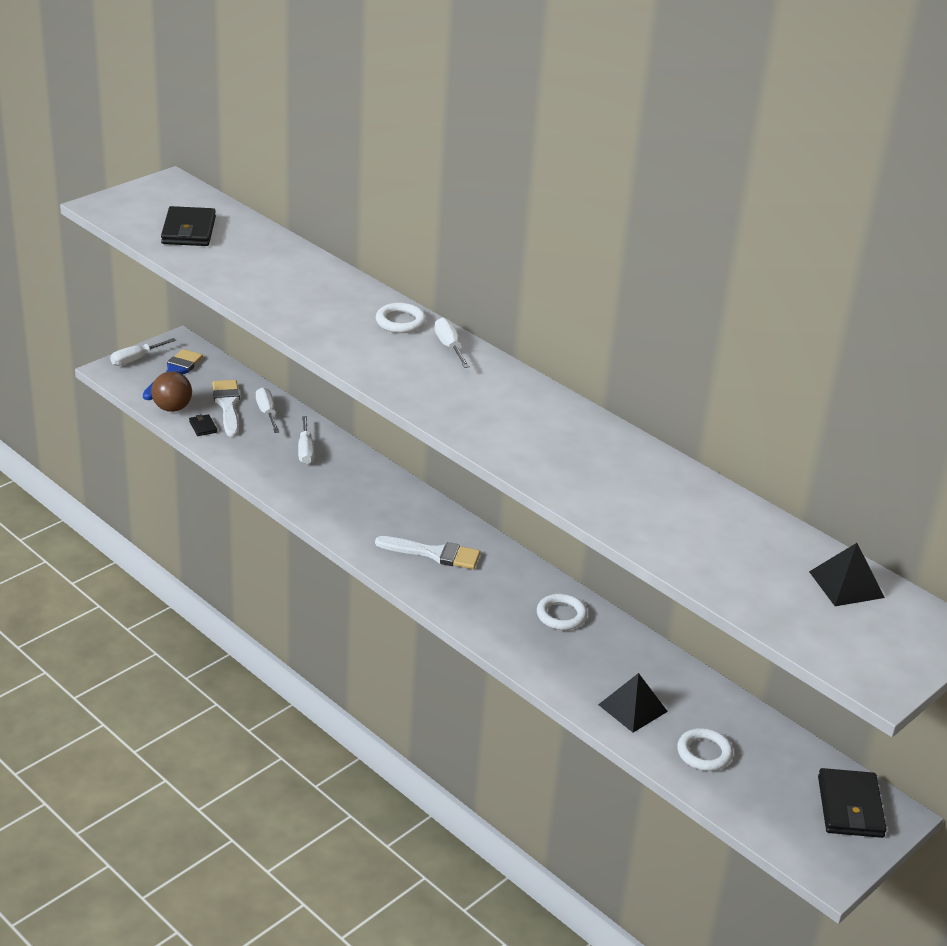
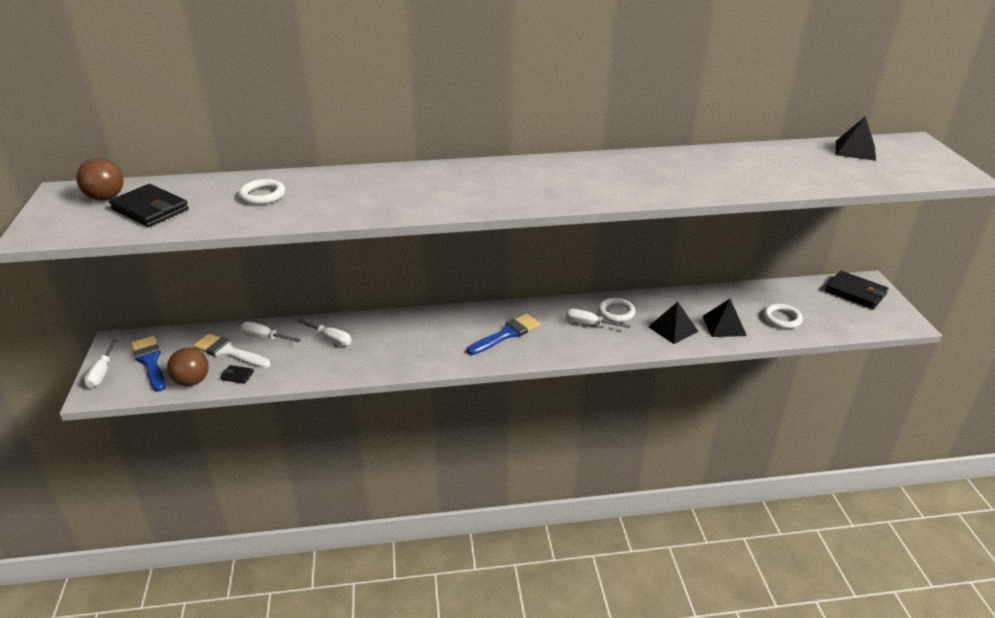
camera: 50 degrees left, 0 degrees up
white brush [375,536,481,569] -> blue brush [467,313,540,355]
white ring [376,303,426,333] -> white ring moved to [238,179,285,205]
white screwdriver [435,317,470,368] -> white screwdriver moved to [566,309,631,328]
none -> brown ball [76,158,124,201]
none -> black pyramid [648,302,699,344]

